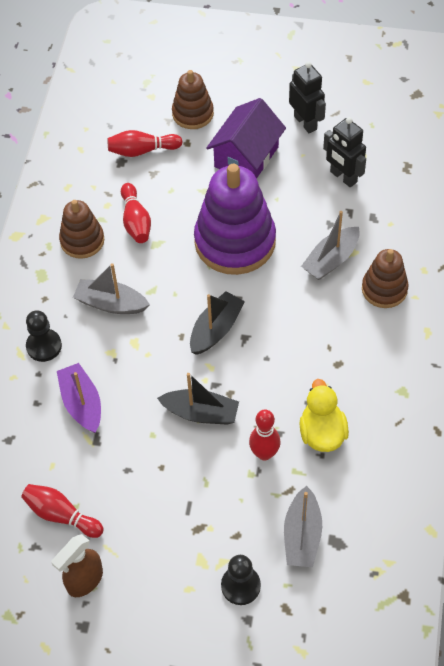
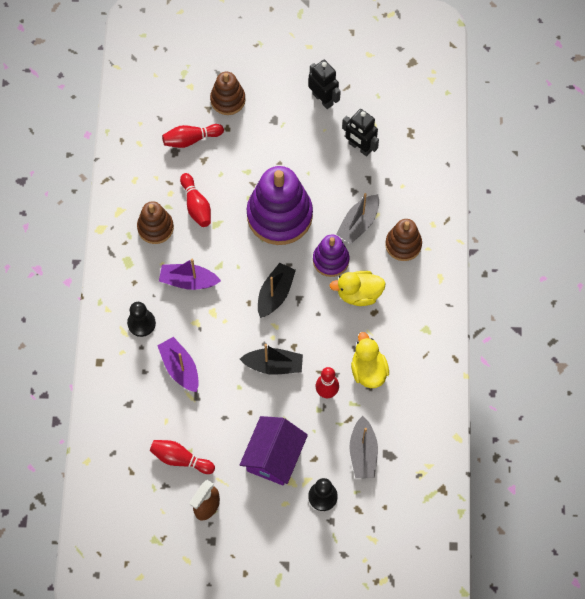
camera: 10 degrees left, 10 degrees up
grey boat [73,263,150,314] -> purple boat [159,258,221,290]
purple house [206,98,286,179] -> purple house moved to [240,416,308,486]
none -> purple stacking toy [313,234,349,277]
none -> yellow duck [330,271,386,306]

